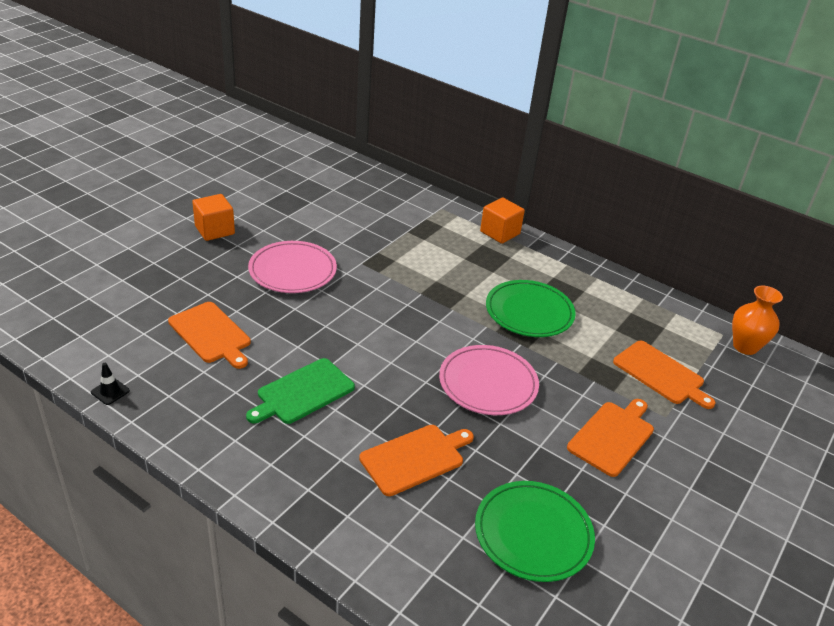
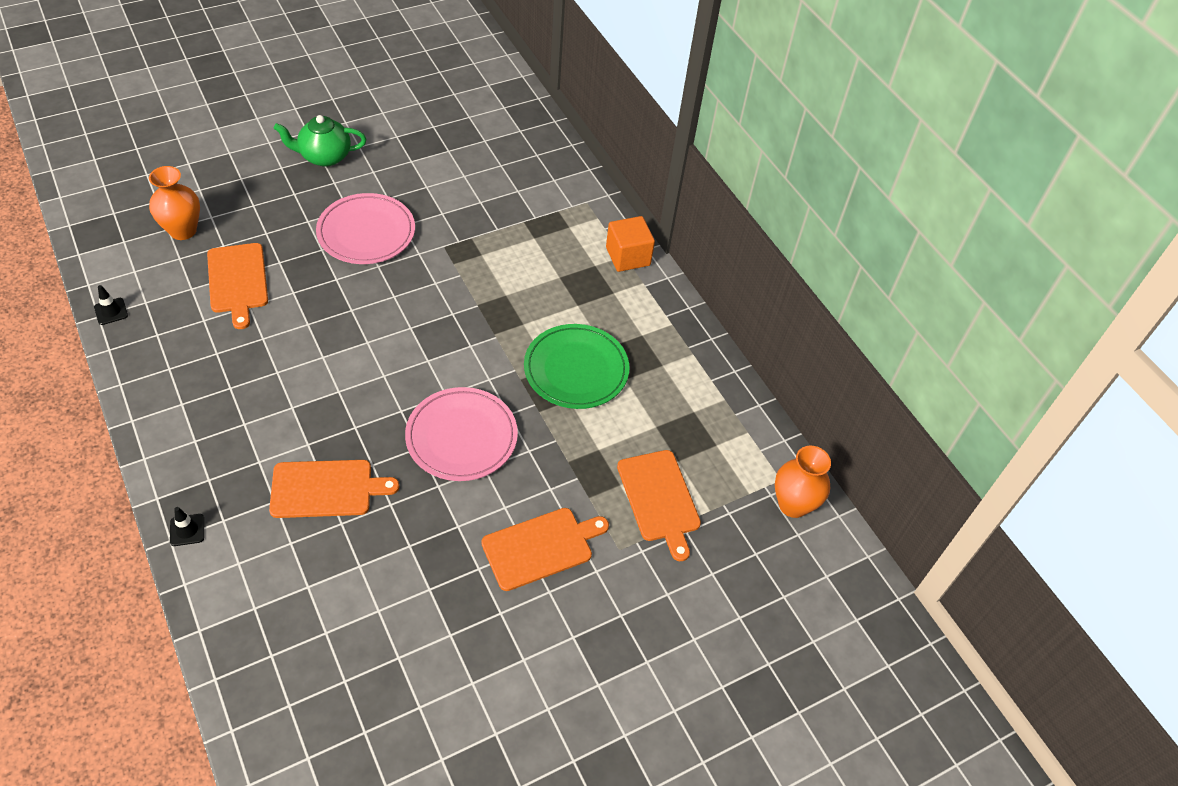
camera: 25 degrees right, 15 degrees up
orange cube [192,194,235,241] -> green teapot [273,115,366,167]
green cutting board [246,358,355,424] -> none
green plate [475,481,595,582] -> none
none -> orange vase [149,166,200,240]
none -> black traffic cone [170,507,204,546]

